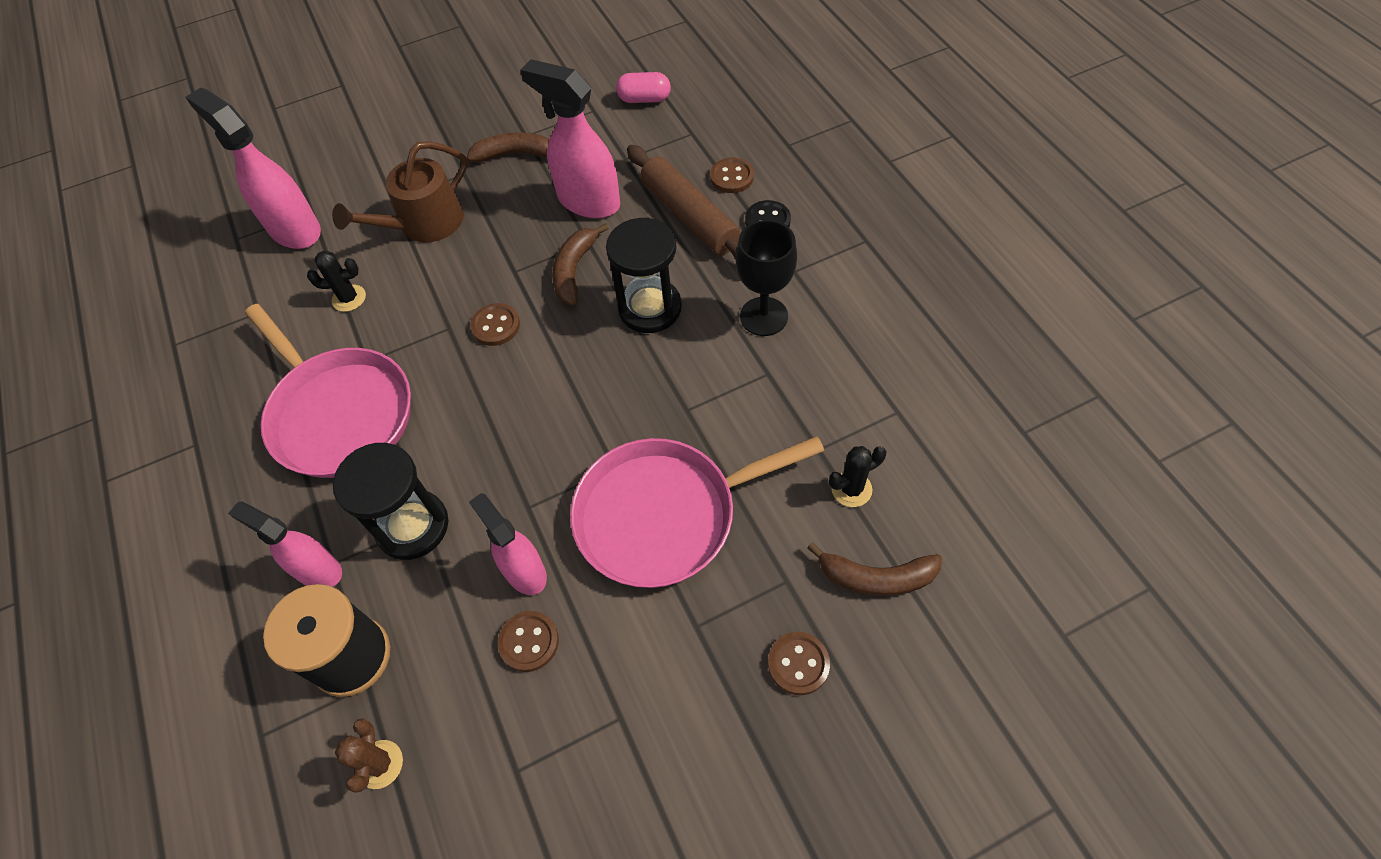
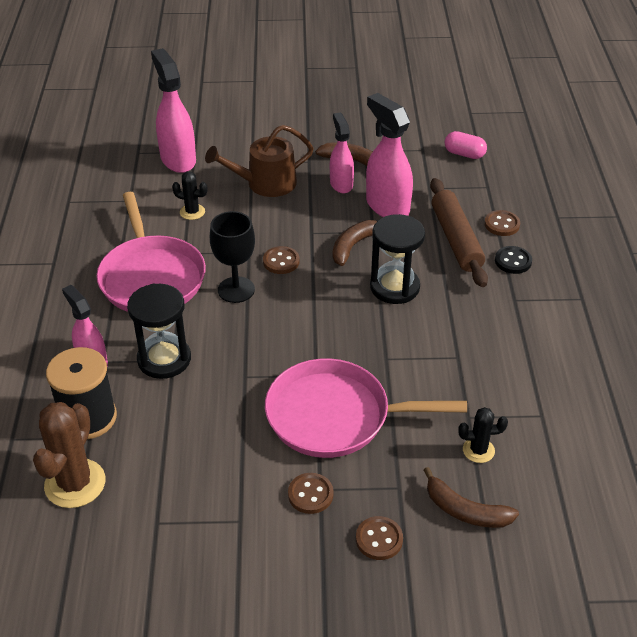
camera: 20 degrees right, 15 degrees down
brown cactus [335,718,403,793] -> brown cactus [33,402,106,508], size x1.83
pink spray bottle [469,493,547,595] -> pink spray bottle moved to [330,113,354,193]
brown button [498,611,559,672] -> brown button moved to [288,473,334,514]
black goblet [736,220,797,336] -> black goblet moved to [210,211,255,303]

